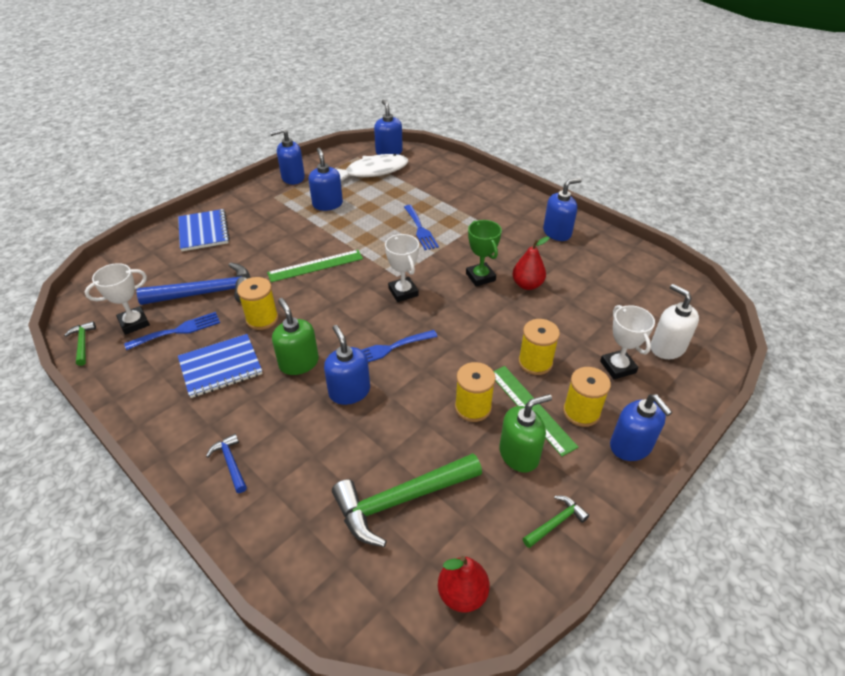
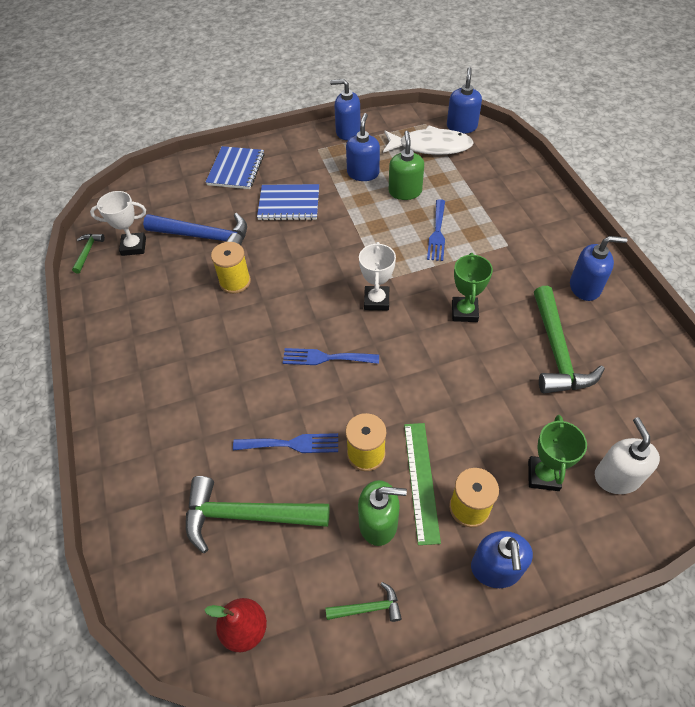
camera: 30 degrees right, 10 degrees up
blue fork [124,312,220,350] -> blue fork moved to [233,433,338,453]
blue notebook [178,334,263,398] -> blue notebook moved to [257,184,319,221]
blue hammer [206,434,247,493] -> none
green ruler [267,250,363,282] -> none
green soap dispenser [272,298,319,375] -> green soap dispenser moved to [389,131,424,200]
blue soap dispenser [324,325,370,405] -> none
red pear [512,236,550,290] -> none
yellow spool [518,319,560,375] -> none
white trophy [600,305,655,379] -> green trophy [528,415,587,491]
none -> green hammer [534,286,605,394]

